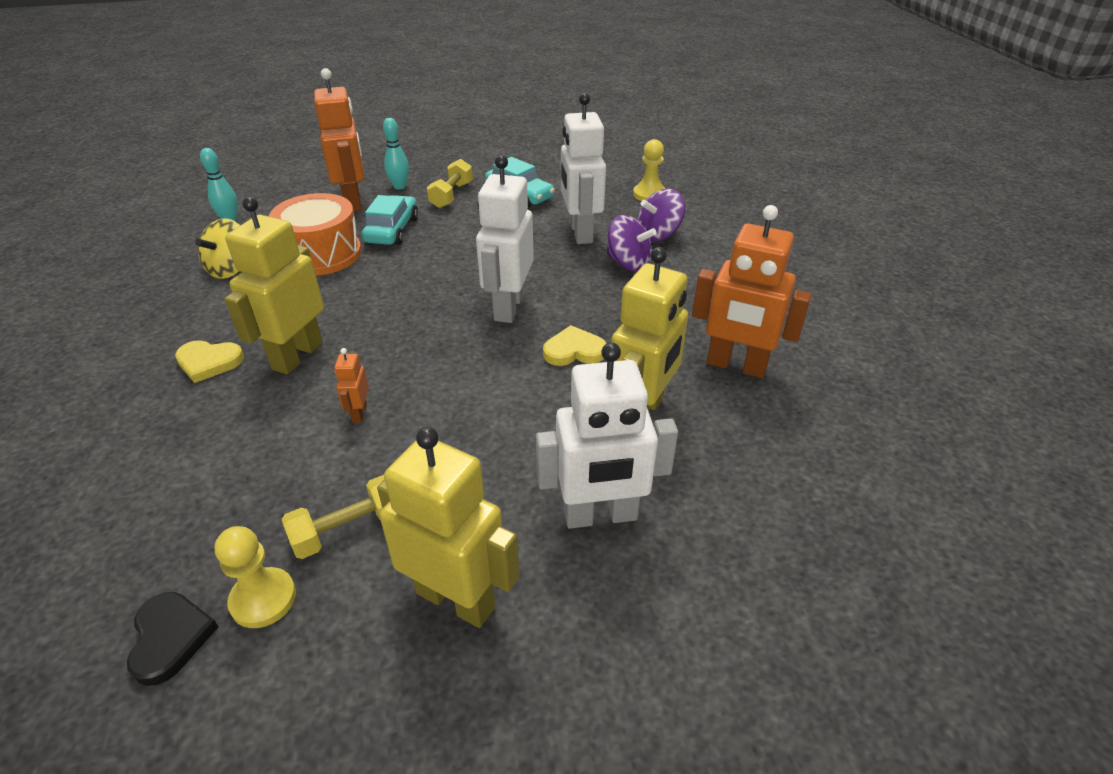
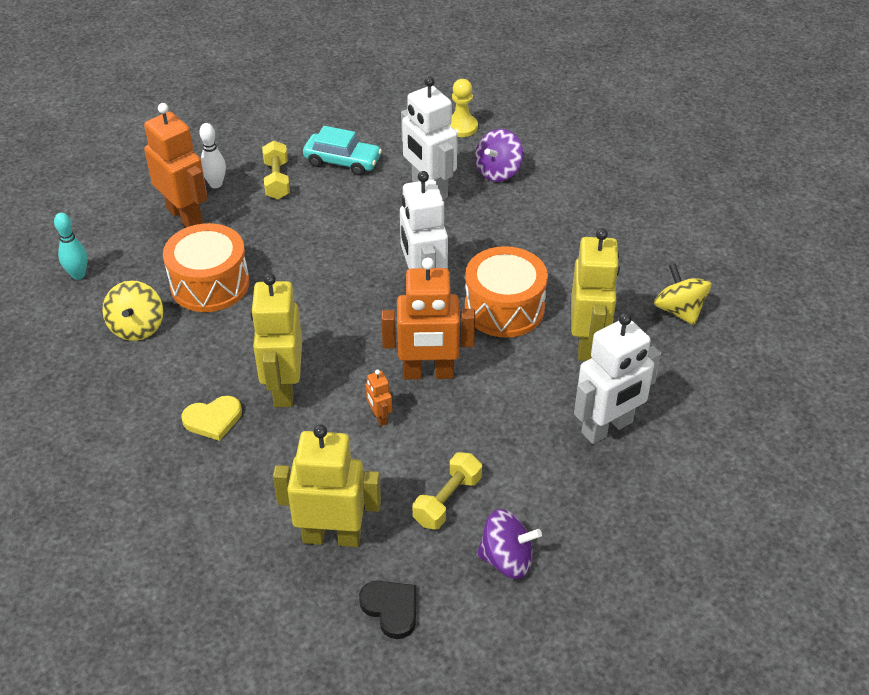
camera: 25 degrees left, 5 degrees up
yellow pawn [215,526,296,628] -> none
turquoise car [362,195,418,245] -> none
yellow robot [377,427,519,628] -> yellow robot moved to [273,424,381,547]
turquoise bowling pin [383,118,409,189] -> white bowling pin [199,123,226,188]
yellow heart [543,325,607,366] -> orange drum [465,246,548,338]
purple spinning top [606,215,657,272] -> purple spinning top moved to [477,509,542,579]
orange robot [692,205,812,378] -> orange robot moved to [381,258,475,379]
none -> yellow spinning top [654,263,711,325]

